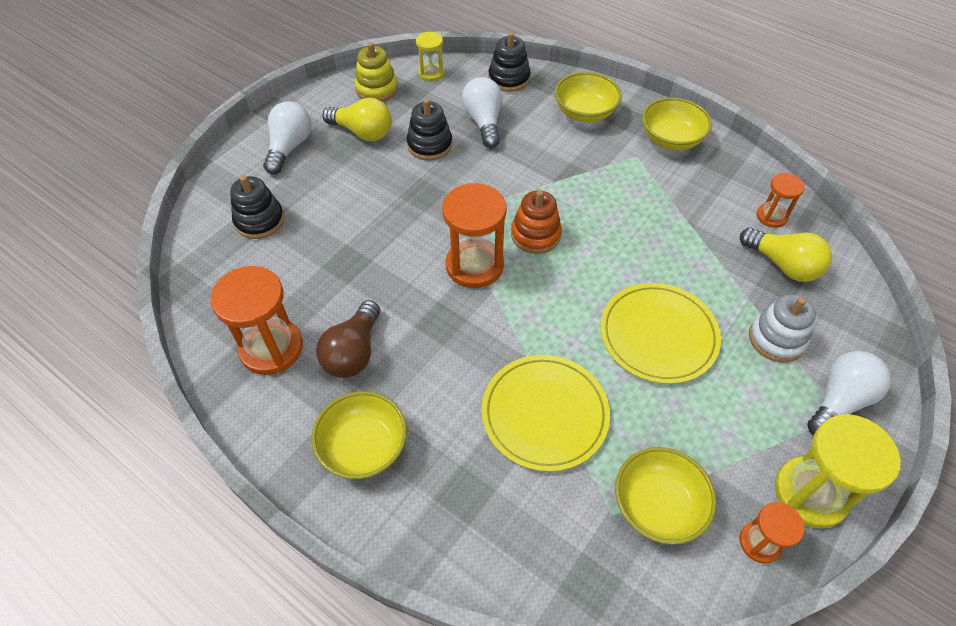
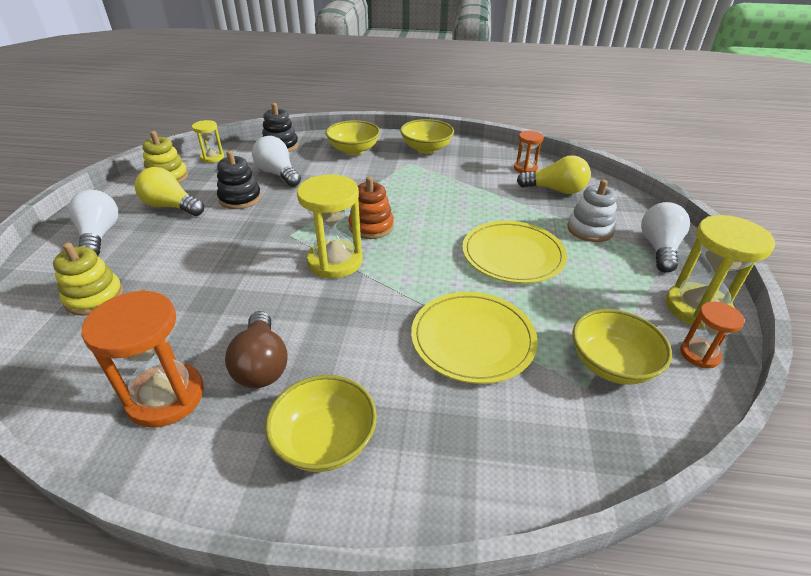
camera: 30 degrees left, 15 degrees down
black stacking toy [230,175,284,239] -> yellow stacking toy [53,243,123,315]
yellow light bulb [322,98,392,141] -> yellow light bulb turned 150 degrees counterclockwise [134,167,204,216]
orange hourglass [442,183,507,288] -> yellow hourglass [297,174,363,278]

